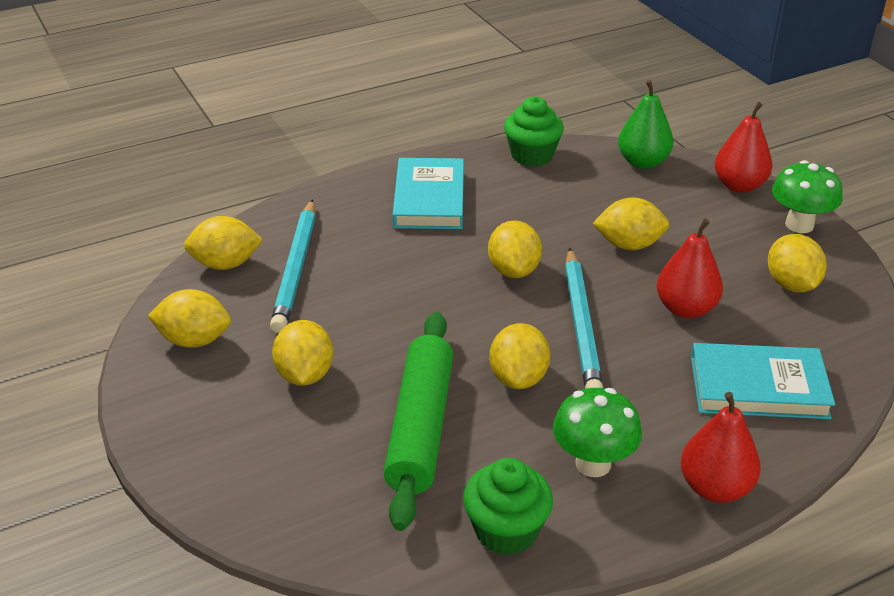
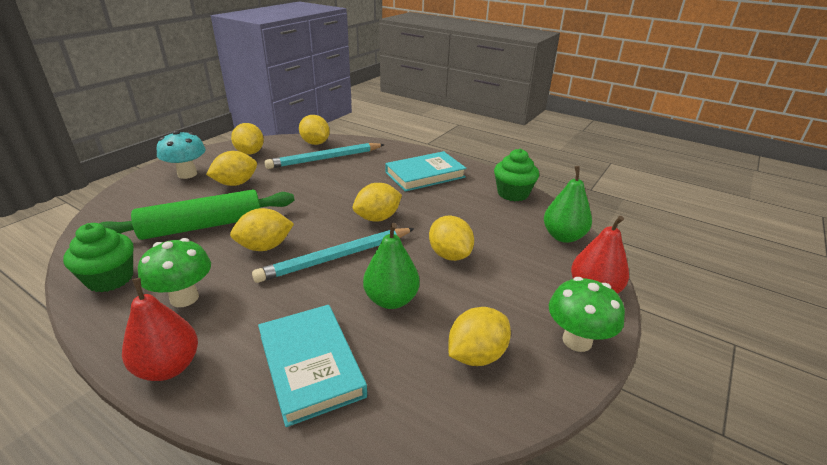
camera: 60 degrees right, 5 degrees down
red pear [656,219,723,318] -> green pear [363,223,420,309]
none -> turquoise mushroom [157,130,206,179]

